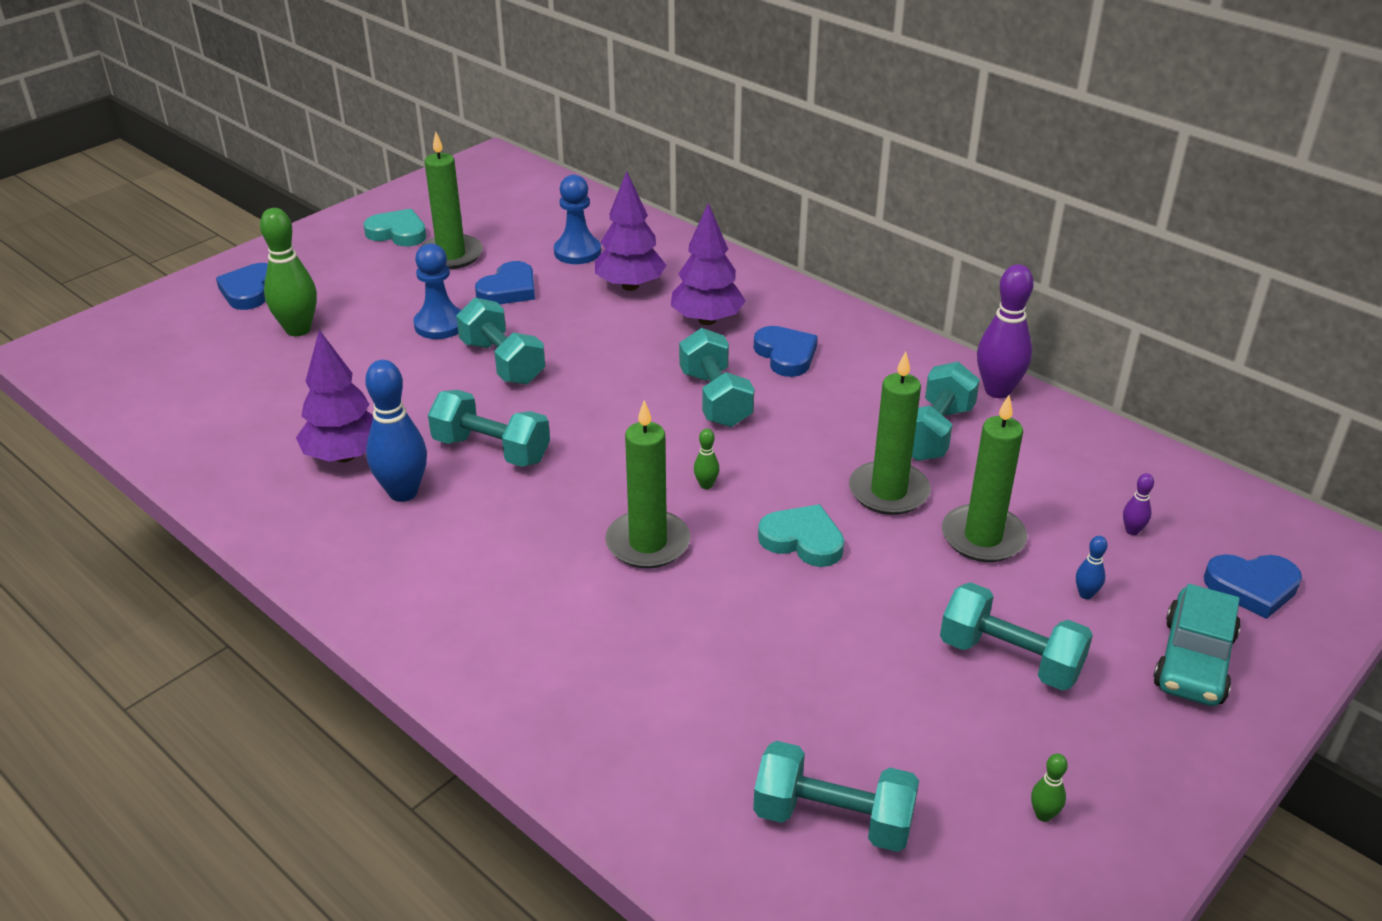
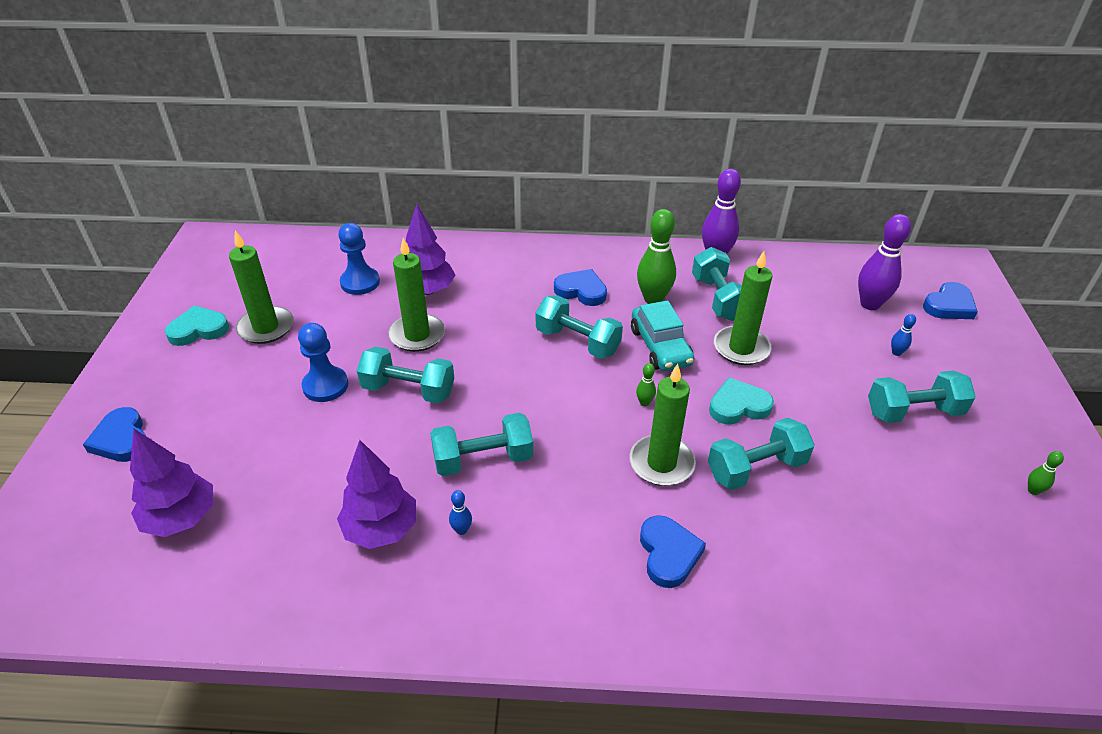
camera: 40 degrees left, 5 degrees up
green bowling pin [260,208,317,336] -> green bowling pin moved to [637,209,676,304]
blue bowling pin [365,360,427,502] -> blue bowling pin [449,490,472,535], size x0.44
blue heart [475,261,535,305] -> blue heart moved to [640,515,706,588]
purple tree [671,203,746,325] -> purple tree moved to [130,429,213,537]
turquoise dumbbell [753,741,919,852] -> turquoise dumbbell moved to [708,418,815,490]
green candle [942,395,1027,562] -> green candle moved to [388,238,445,352]
purple bowling pin [1123,473,1154,535] -> purple bowling pin [858,214,911,310], size x2.25
turquoise car [1153,584,1241,706] -> turquoise car moved to [631,300,694,371]

